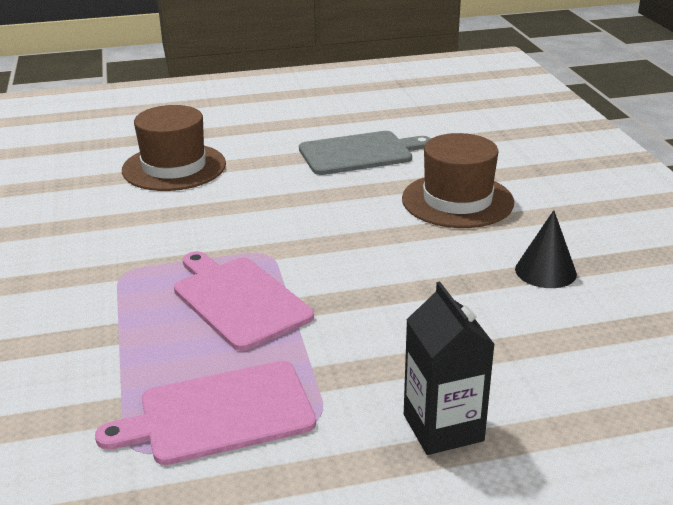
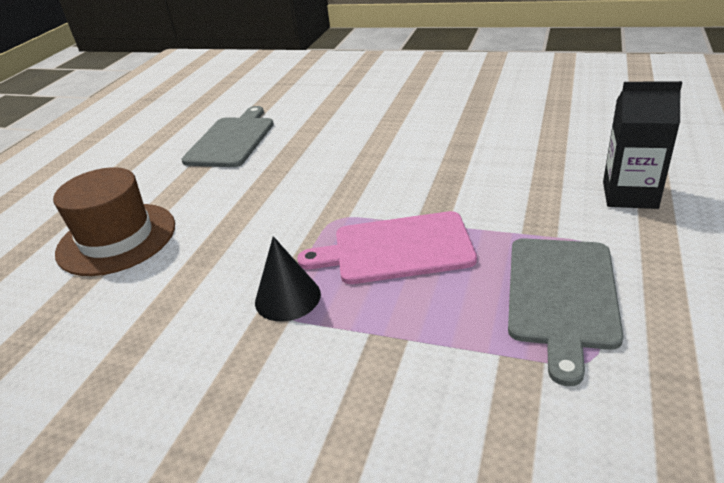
camera: 55 degrees left, 5 degrees up
pink cutting board [95,361,316,465] -> grey cutting board [508,238,624,386]
brown hat [402,133,514,228] -> none
black cone [515,210,577,288] -> black cone moved to [255,236,321,322]

